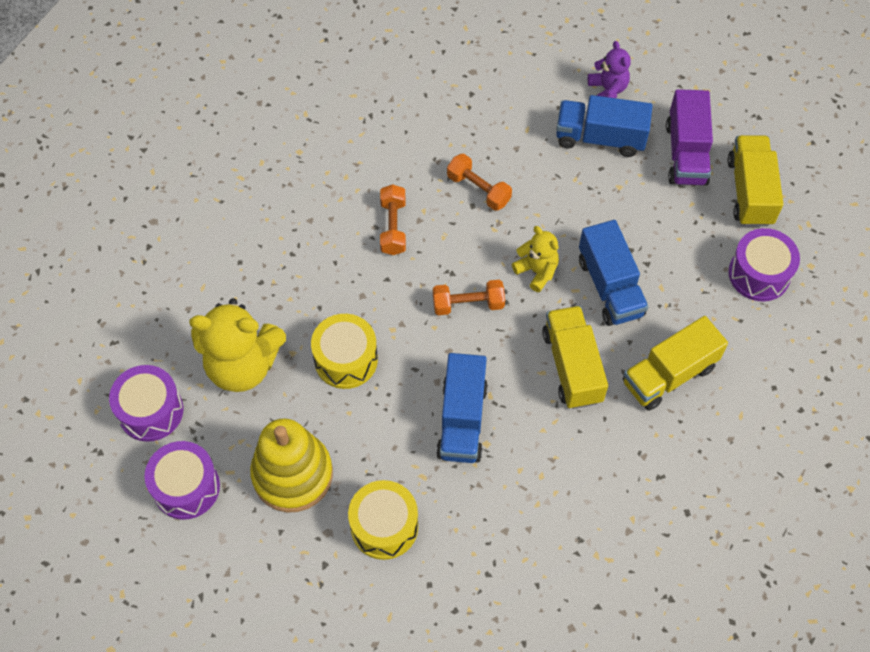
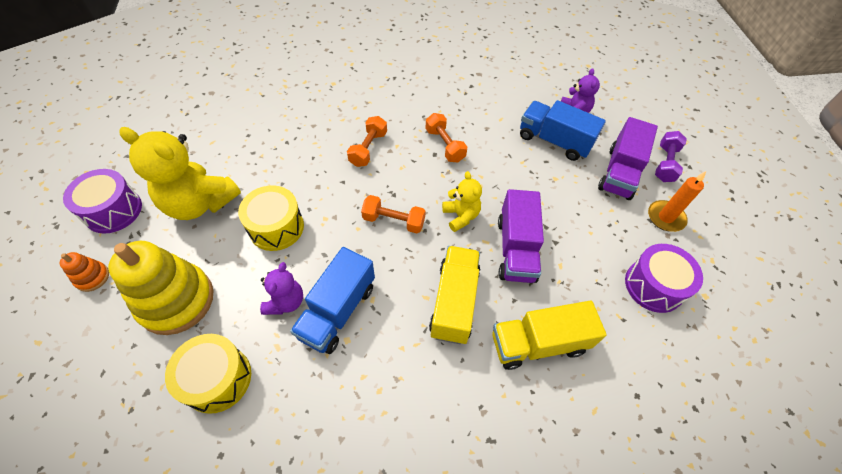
camera: 20 degrees right, 5 degrees down
purple drum [144,441,220,520] -> orange stacking toy [59,252,109,292]
blue truck [579,220,649,326] -> purple truck [498,189,544,283]
yellow truck [727,135,783,227] -> orange candle [648,171,706,232]
none -> purple teddy bear [260,262,303,315]
none -> purple dumbbell [655,131,687,182]

